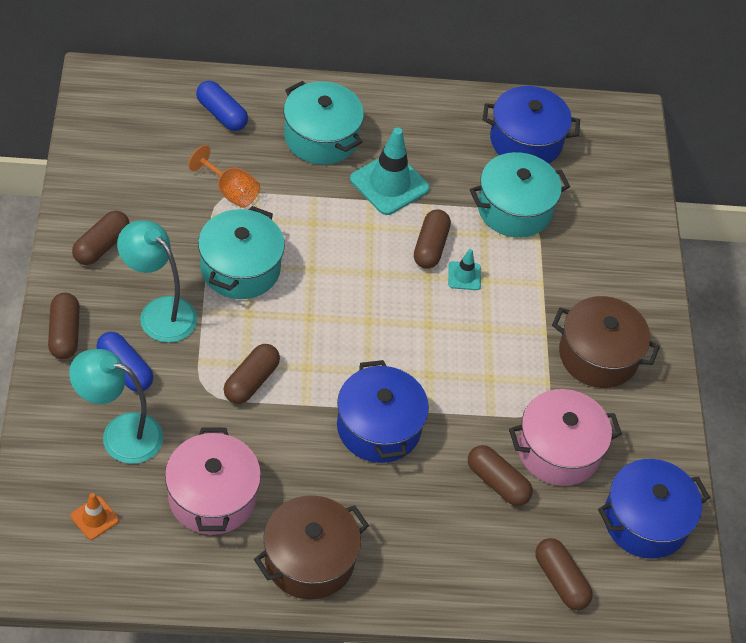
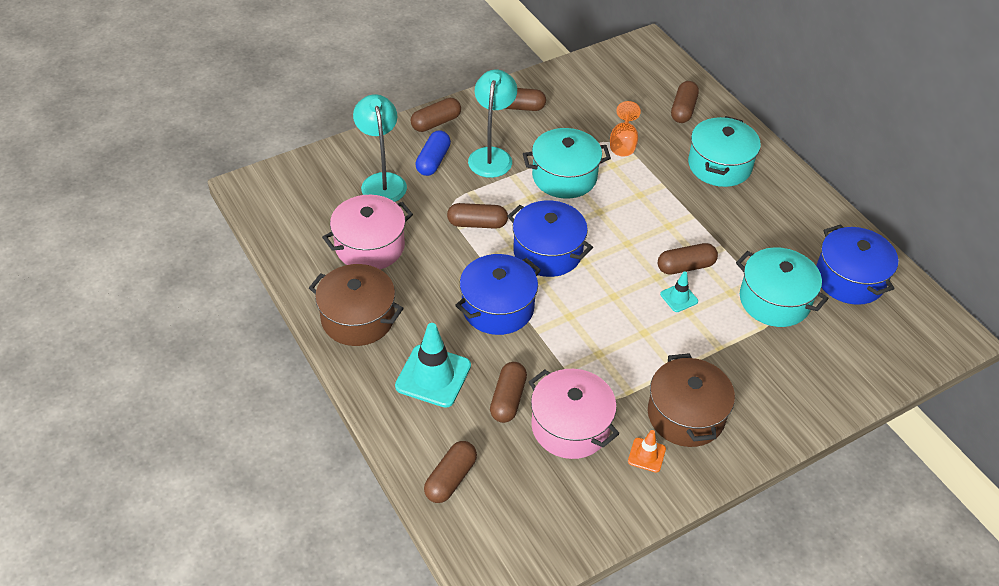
camera: 65 degrees right, 5 degrees down
orange traffic cone [71,493,119,540] -> orange traffic cone moved to [628,430,666,473]
blue capsule [196,81,248,131] -> brown capsule [671,81,699,123]
turquoise traffic cone [350,127,430,215] -> turquoise traffic cone moved to [395,323,471,408]
blue pot [598,459,710,559] -> blue pot moved to [507,200,593,277]

